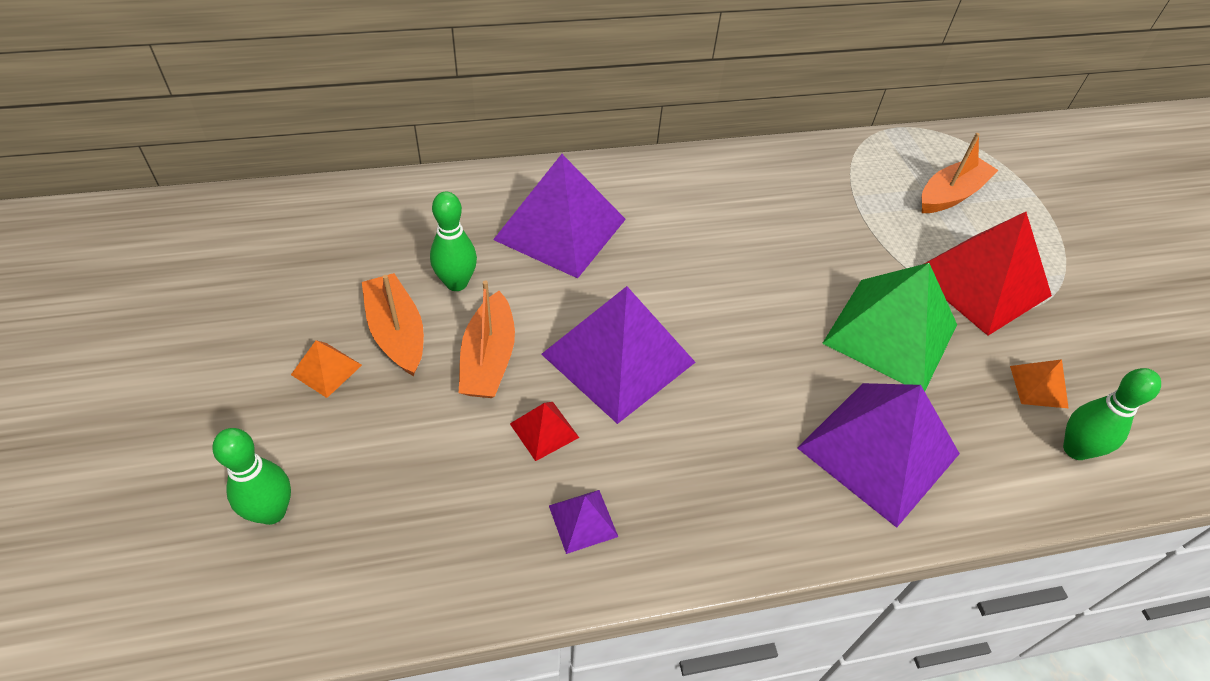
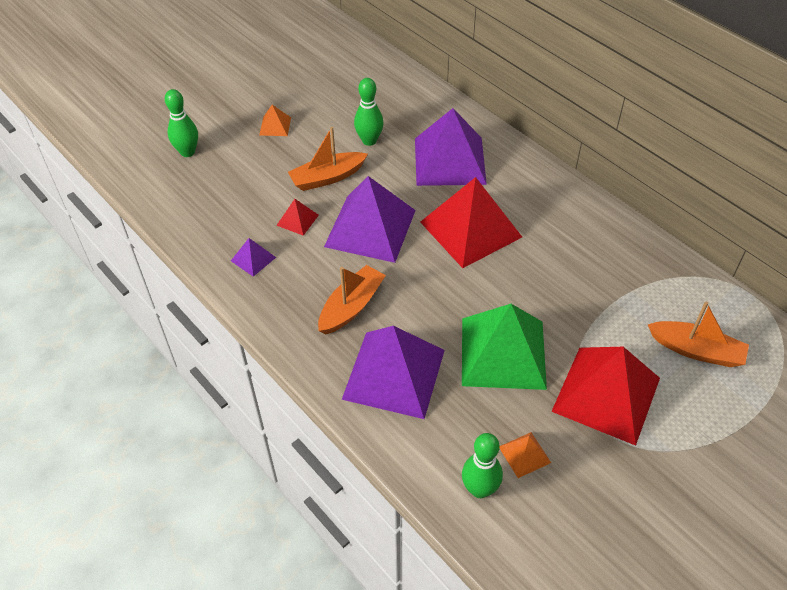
camera: 65 degrees right, 0 degrees up
orange boat [362,273,424,376] -> orange boat moved to [318,265,386,335]
none -> red pyramid [420,177,522,268]

